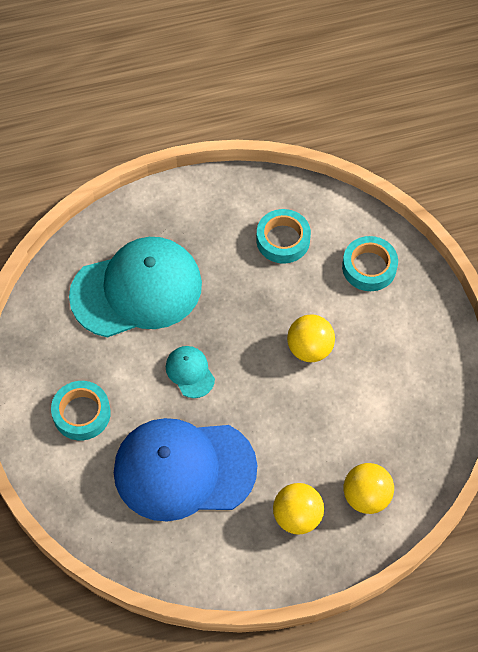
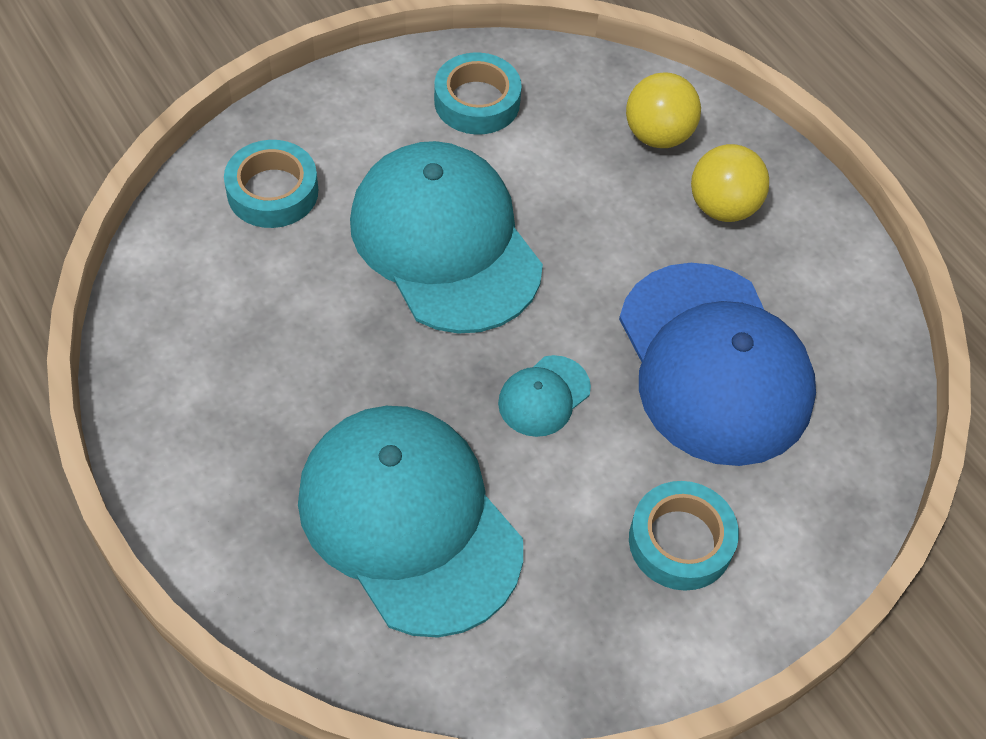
camera: 110 degrees left, 5 degrees down
turquoise tape [256,209,311,263] -> turquoise tape moved to [434,53,522,135]
yellow ball [287,314,335,362] -> turquoise cap [350,141,543,334]

